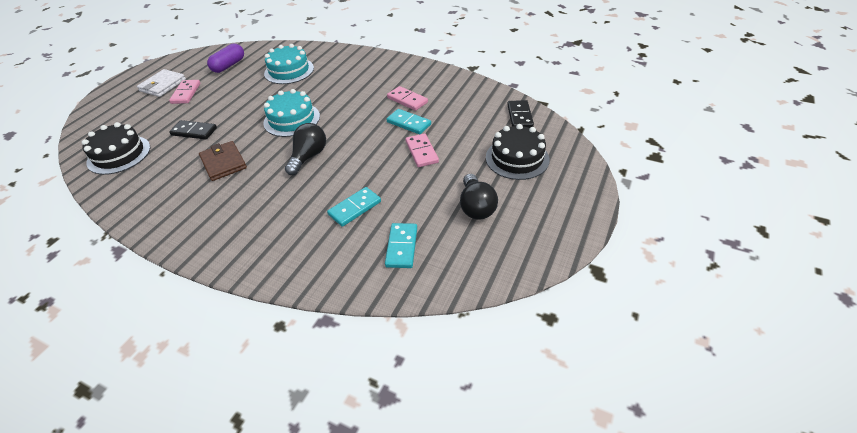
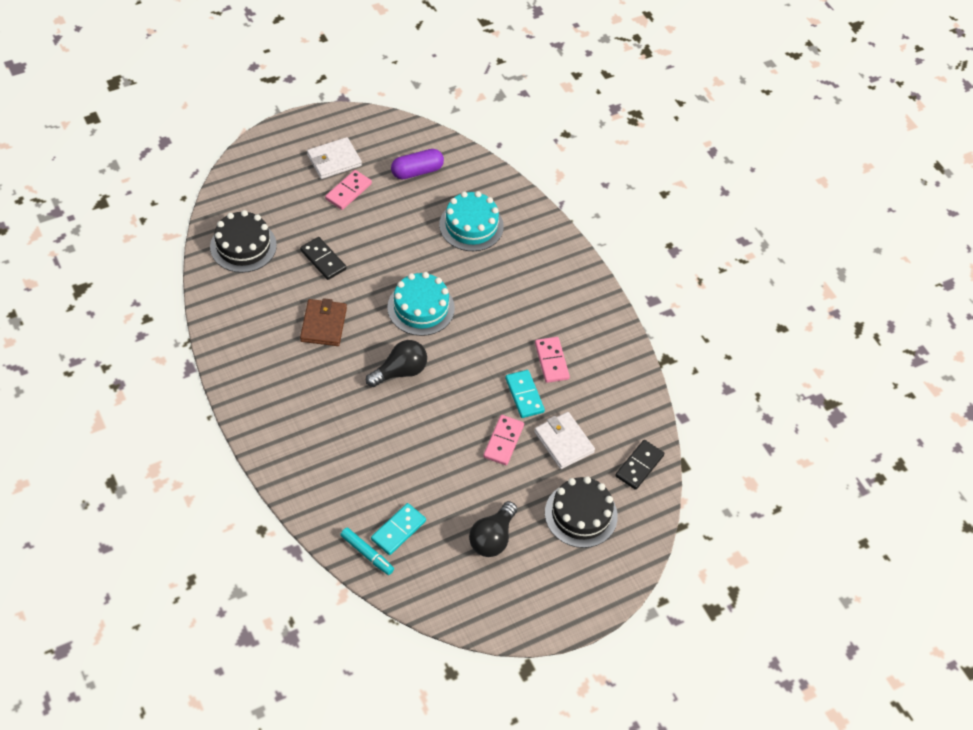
camera: 30 degrees right, 10 degrees up
turquoise domino [327,187,381,227] -> none
none -> turquoise marker [340,527,394,575]
none -> white wallet [534,412,595,469]

